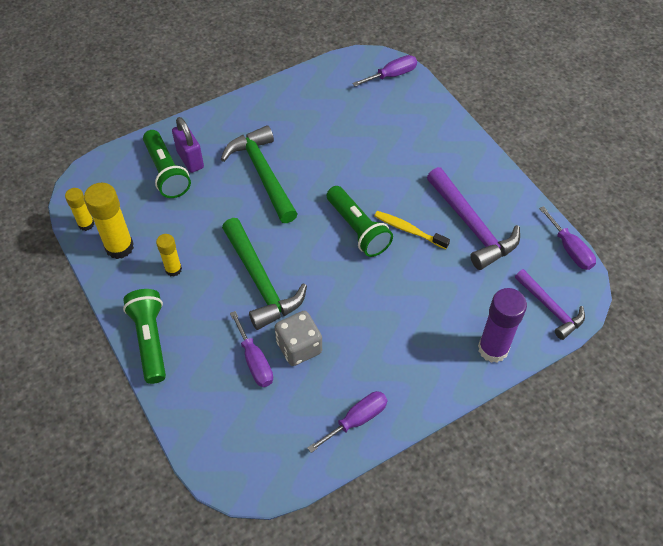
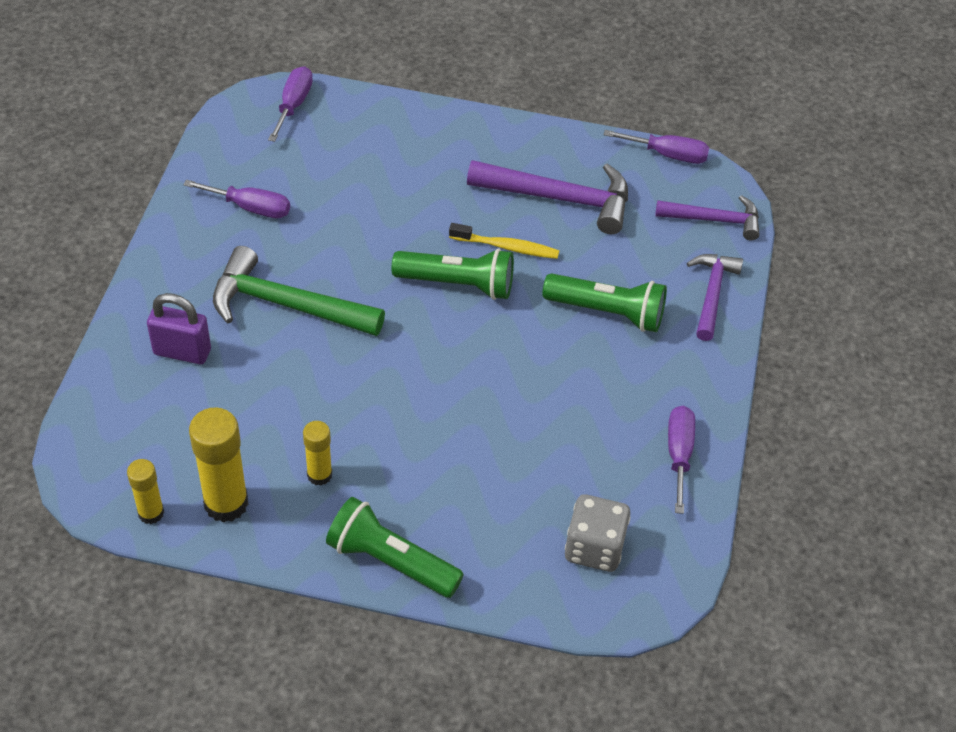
camera: 50 degrees left, 5 degrees down
green flashlight [143,130,191,198] -> green flashlight moved to [542,273,667,332]
green hammer [222,218,307,330] -> none
purple screwdriver [230,311,273,387] -> purple screwdriver moved to [183,180,290,218]
grey dice [275,311,322,366] -> grey dice moved to [565,494,630,572]
yellow toothbrush [374,211,450,249] -> yellow toothbrush turned 150 degrees counterclockwise [449,223,559,259]
purple glue stick [478,288,527,363] -> purple hammer [687,254,743,341]

